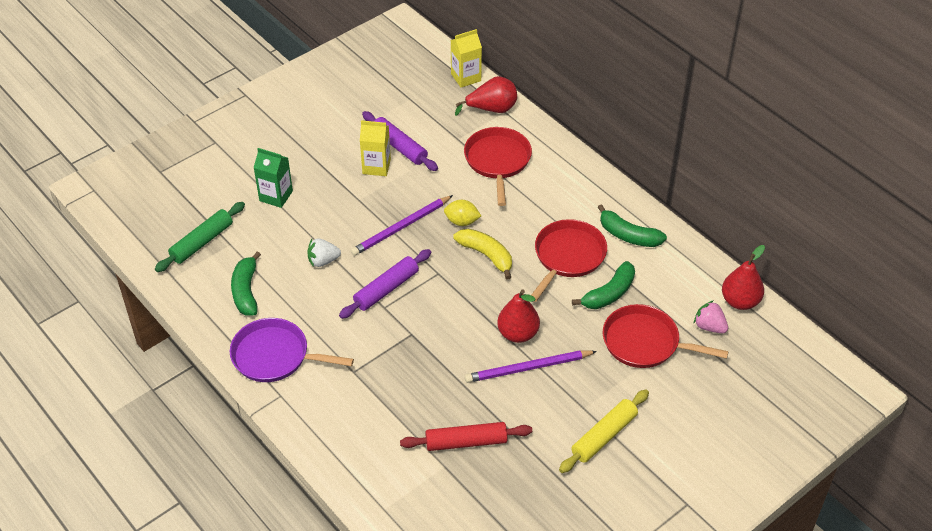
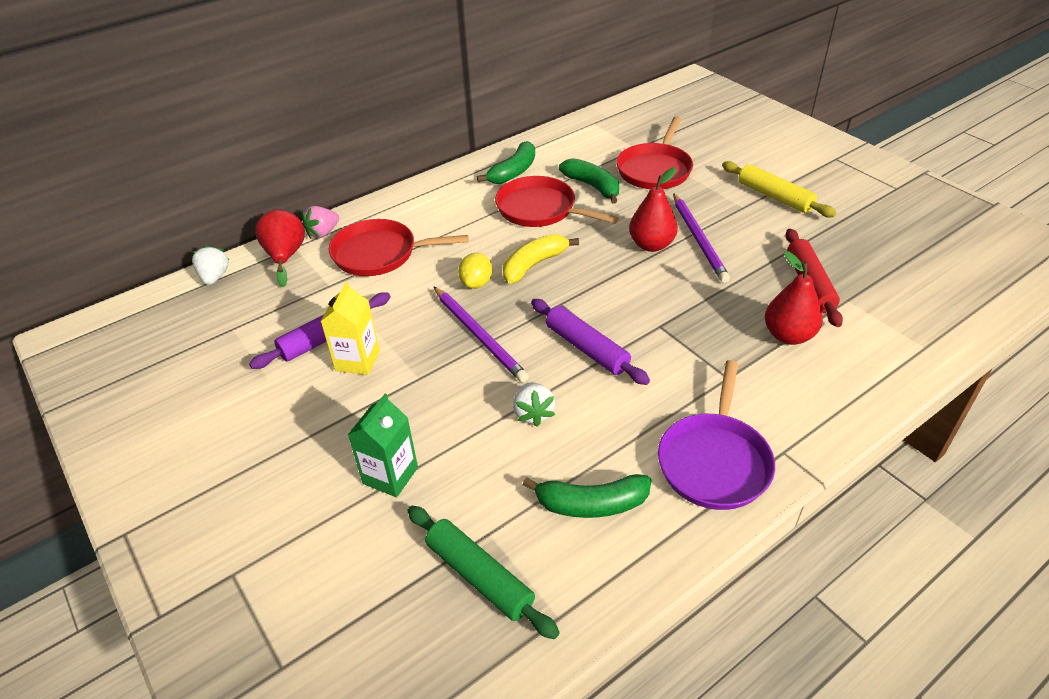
camera: 85 degrees left, 5 degrees down
yellow carton [451,29,482,87] -> white strawberry [192,245,229,285]
pink strawberry [694,300,728,333] -> pink strawberry moved to [302,206,339,238]
red pear [722,245,765,310] -> red pear moved to [765,251,823,345]

